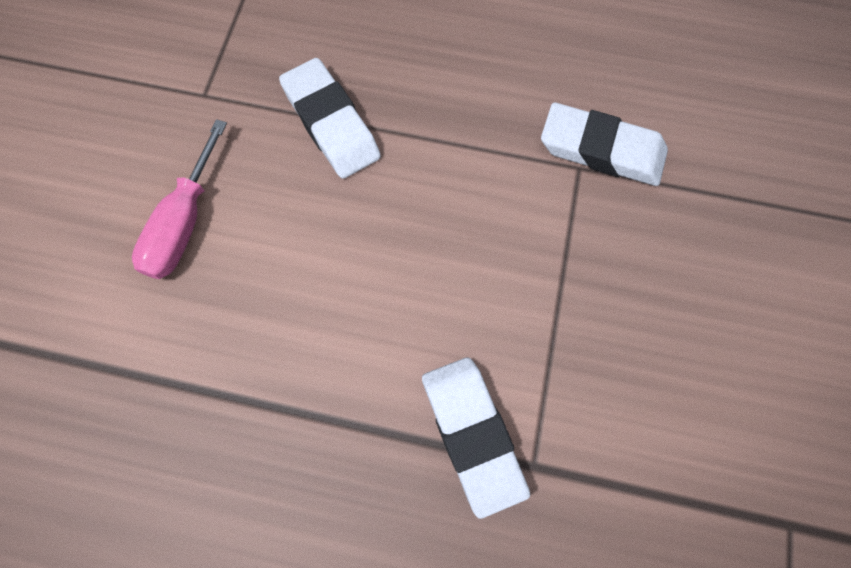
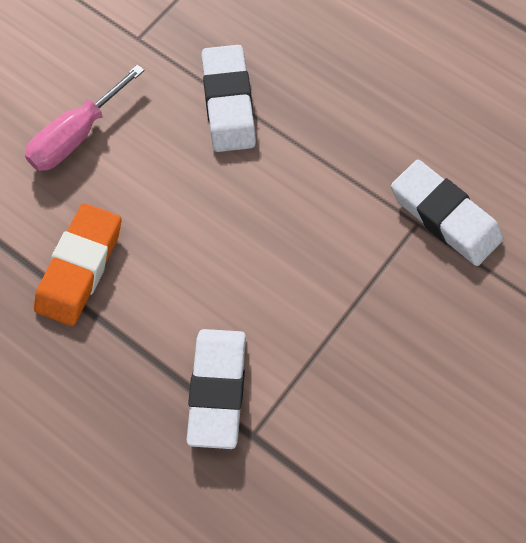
camera: 25 degrees right, 5 degrees down
none -> orange eraser [34,203,121,326]

